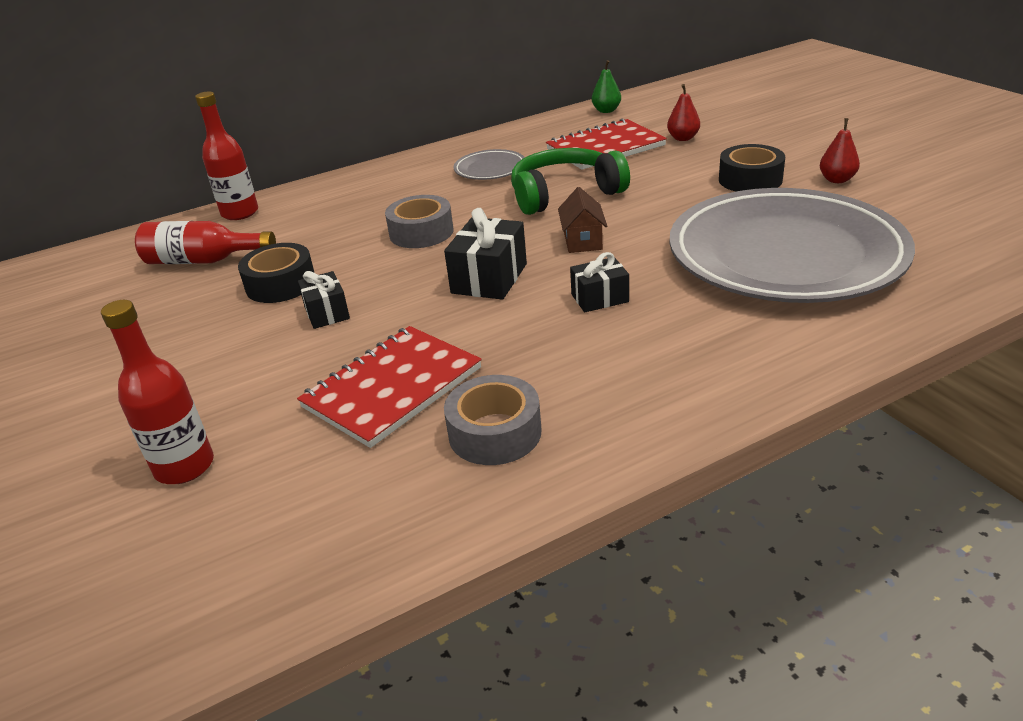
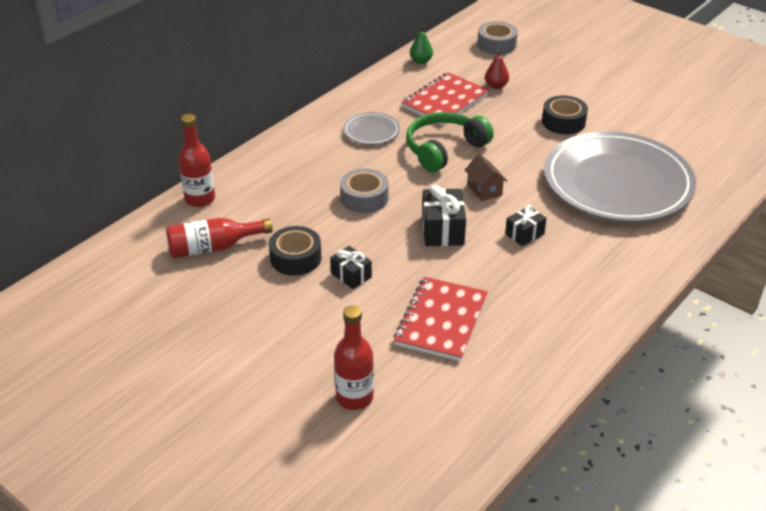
camera: 25 degrees left, 5 degrees up
grey tape [444,375,542,465] -> grey tape moved to [477,21,518,55]
red pear [820,118,860,183] -> none

